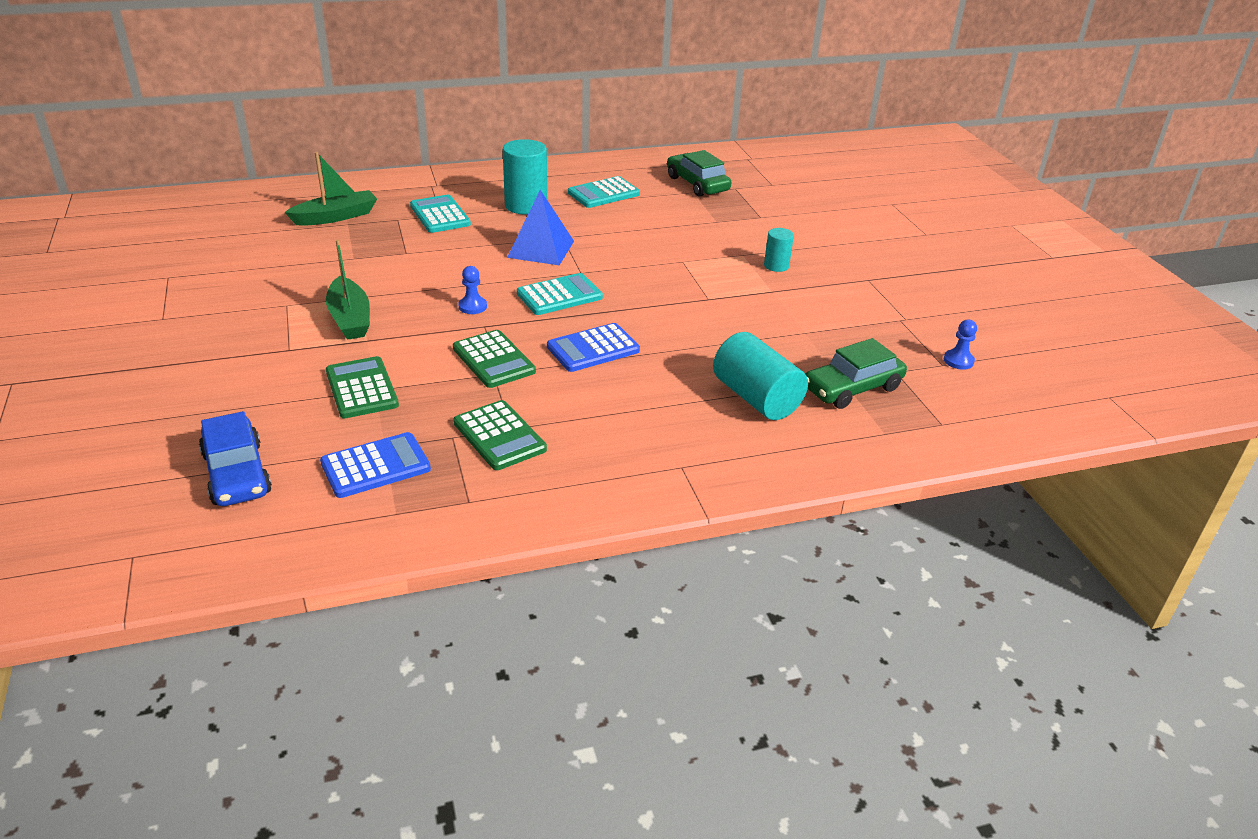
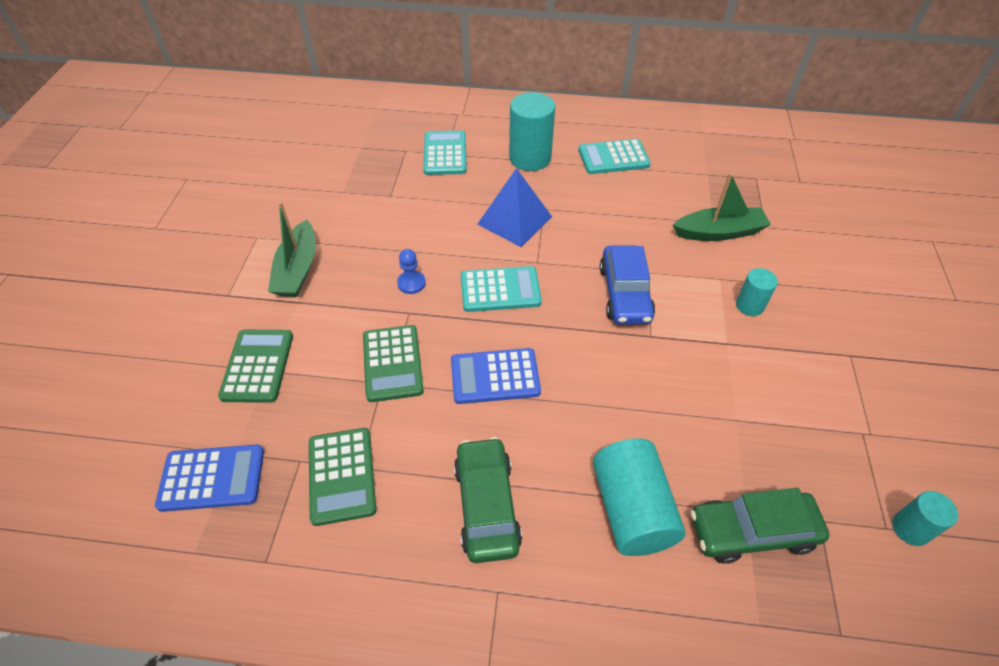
camera: 25 degrees right, 15 degrees up
blue car [199,411,272,506] -> blue car moved to [600,245,655,325]
green boat [285,152,377,226] -> green boat moved to [673,173,771,241]
green car [667,150,732,197] -> green car moved to [454,437,522,563]
blue pawn [944,320,977,370] -> turquoise cylinder [893,491,958,546]

